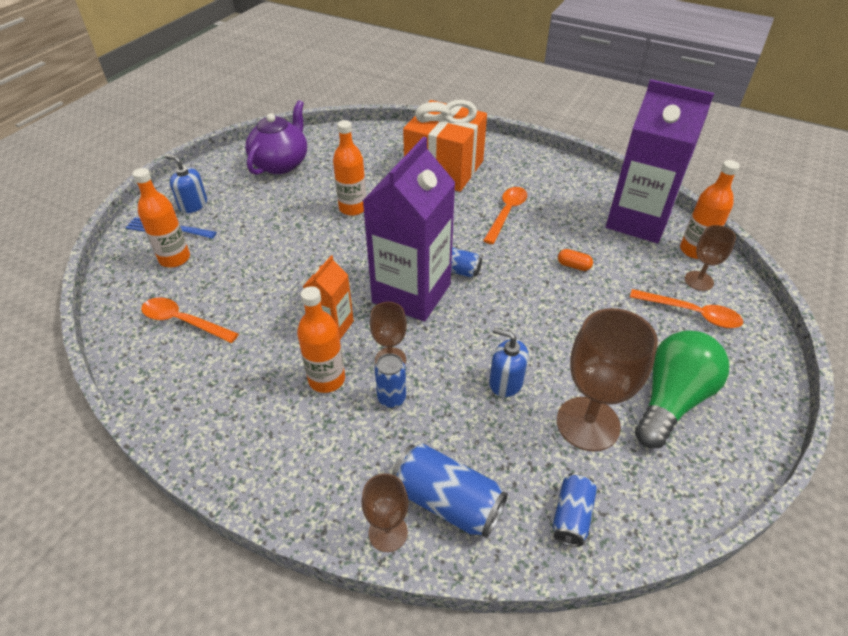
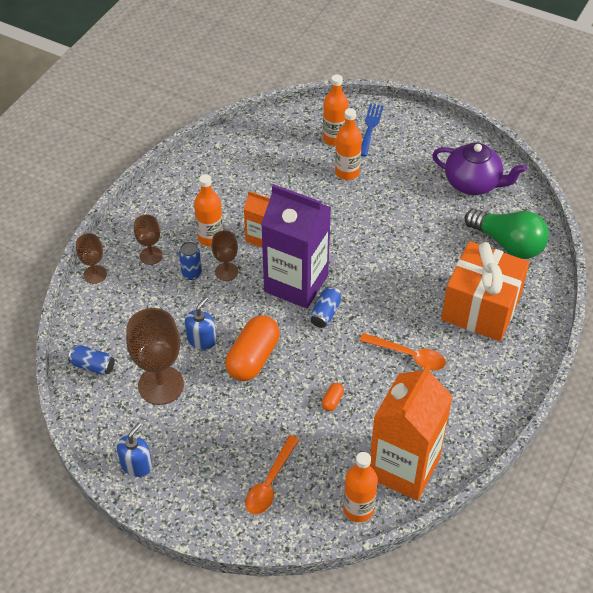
camera: 90 degrees right, 5 degrees up
orange spoon [141,297,239,343] -> none
blue soap dispenser [165,154,207,213] -> blue soap dispenser moved to [117,423,152,477]
orange bottle [333,120,366,216] -> orange bottle moved to [335,108,362,180]
blue can [392,444,508,538] -> none
purple carton [606,79,714,243] -> orange carton [369,364,453,501]
green light bulb [635,330,729,448] -> green light bulb moved to [465,209,549,259]
brown goblet [685,225,736,291] -> brown goblet moved to [134,215,163,265]
none -> orange capsule [225,316,280,381]

